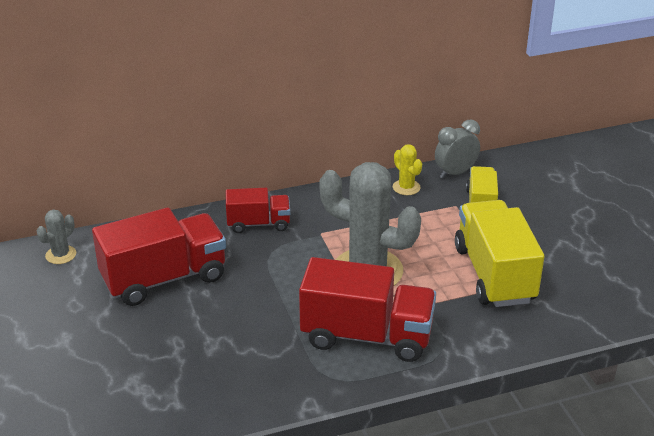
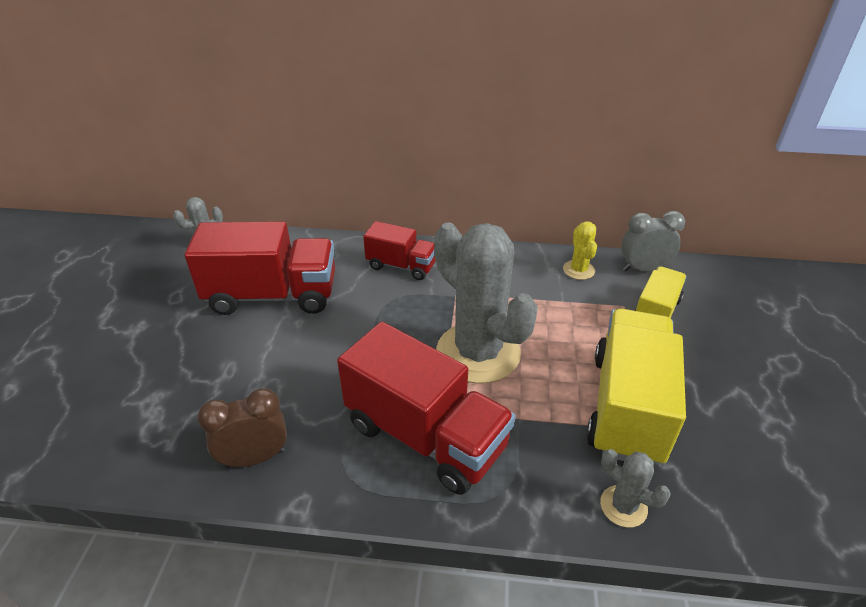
camera: 25 degrees right, 5 degrees up
none -> brown clock [197,388,287,467]
none -> grey cactus [600,449,671,527]

